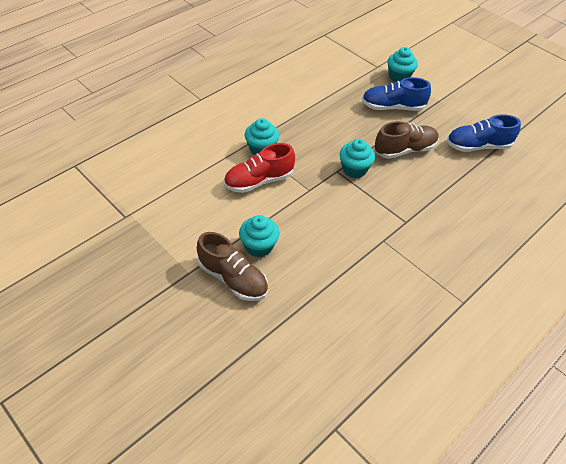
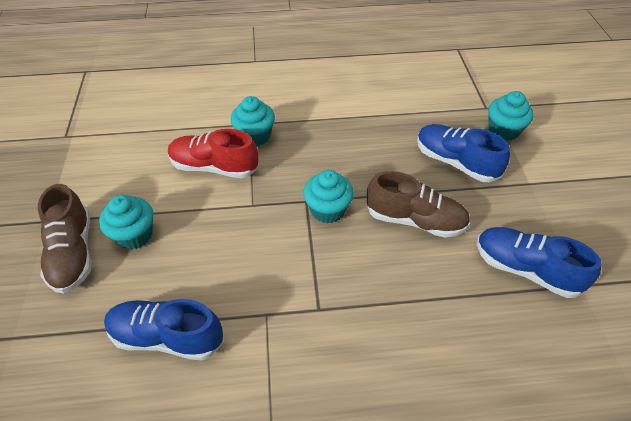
camera: 40 degrees right, 0 degrees up
none -> blue shoe [104,299,223,361]

